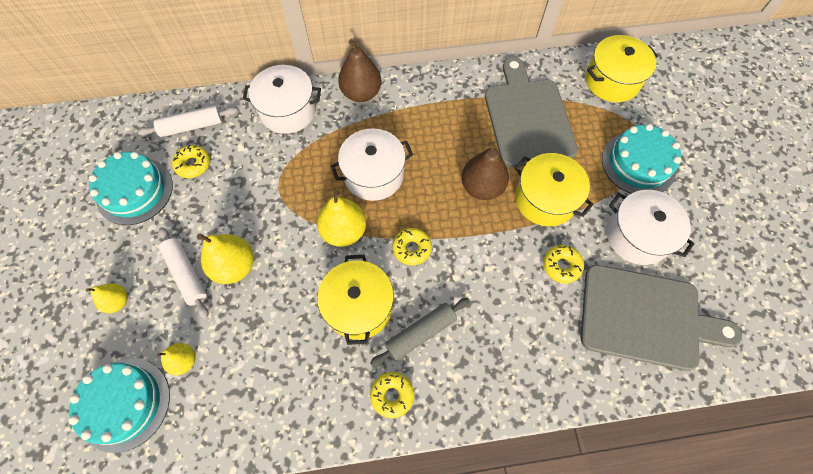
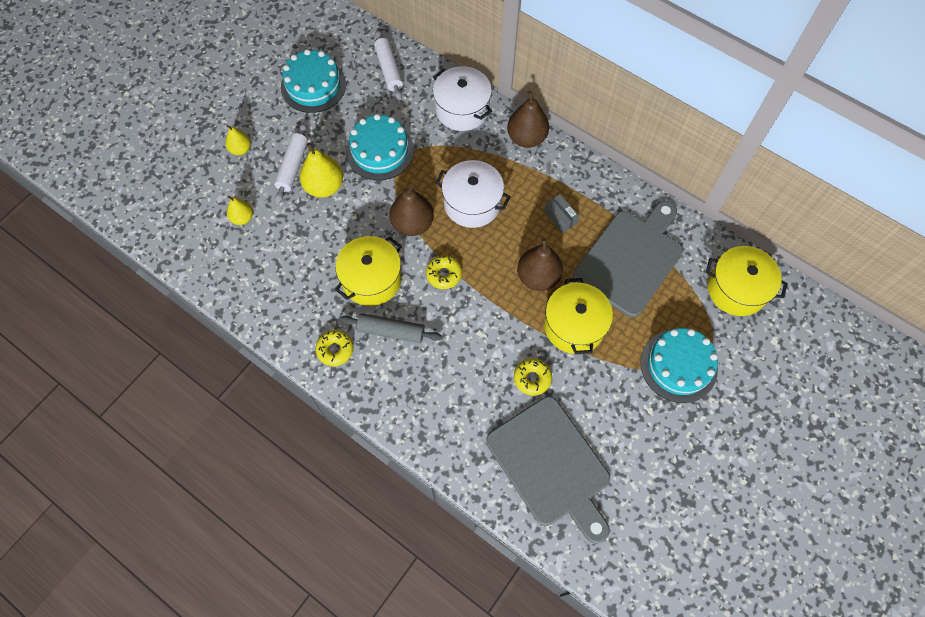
camera: 45 degrees right, 0 degrees up
turquoise cake [69,359,170,453] -> turquoise cake moved to [346,114,414,180]
white rolling pin [138,105,238,137] -> white rolling pin turned 45 degrees clockwise [374,30,403,100]
yellow donut [172,145,210,178] -> none
yellow pear [317,190,366,247] -> brown pear [390,185,434,236]
white pot [607,190,695,265] -> none
none -> grey box [544,194,579,233]

